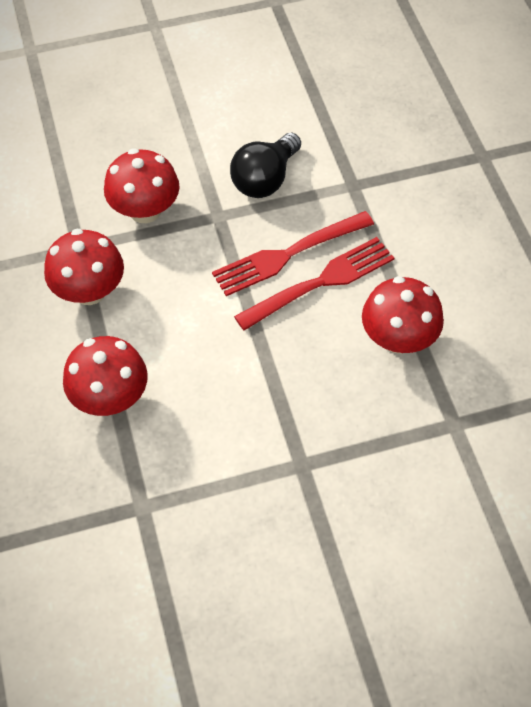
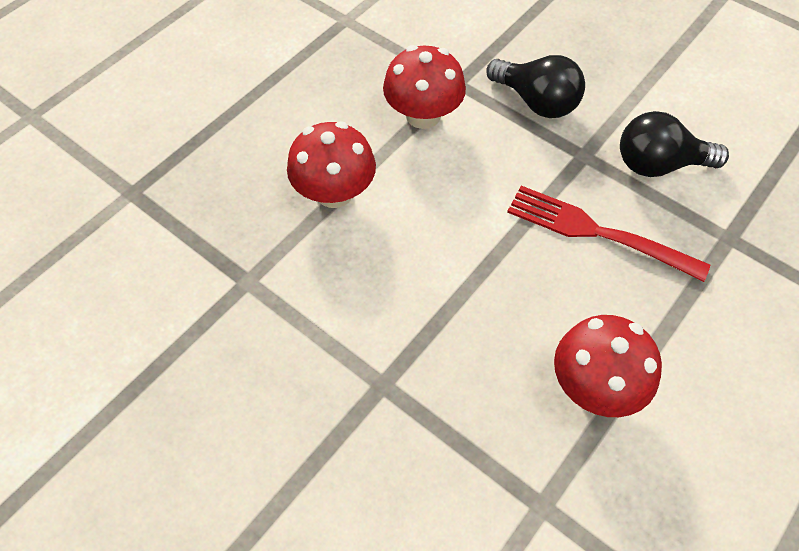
camera: 55 degrees right, 0 degrees up
red mushroom [104,149,180,223] -> black light bulb [486,55,585,118]
red fork [234,237,394,331] -> none

